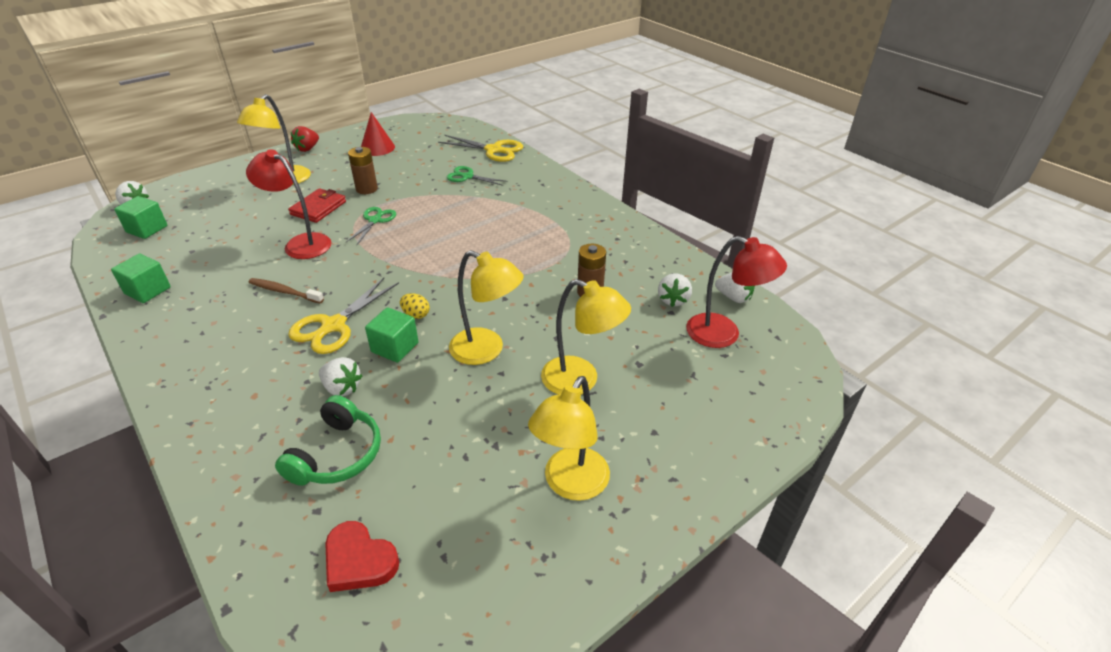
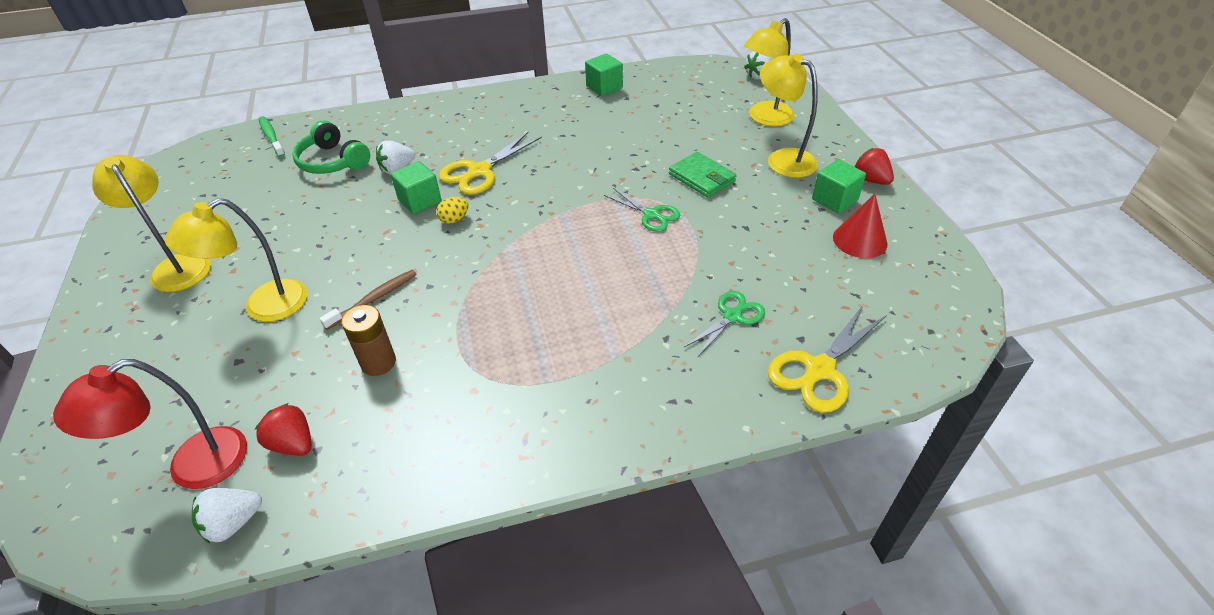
camera: 115 degrees right, 5 degrees up
green cube [114,196,167,239] -> green cube moved to [812,159,866,213]
red lamp [246,149,331,259] -> none
brown toothbrush [248,278,324,303] -> brown toothbrush moved to [319,270,417,330]
red wallet [288,188,346,223] -> green wallet [669,152,737,197]
yellow scissors [288,278,399,354] -> yellow scissors turned 105 degrees counterclockwise [439,132,542,195]
red heart [325,521,399,592] -> none
brown battery [348,147,378,194] -> none
yellow lamp [449,250,524,365] -> yellow lamp moved to [744,18,795,126]
white strawberry [658,274,692,307] -> red strawberry [255,403,312,456]
none -> green toothbrush [259,116,285,157]

